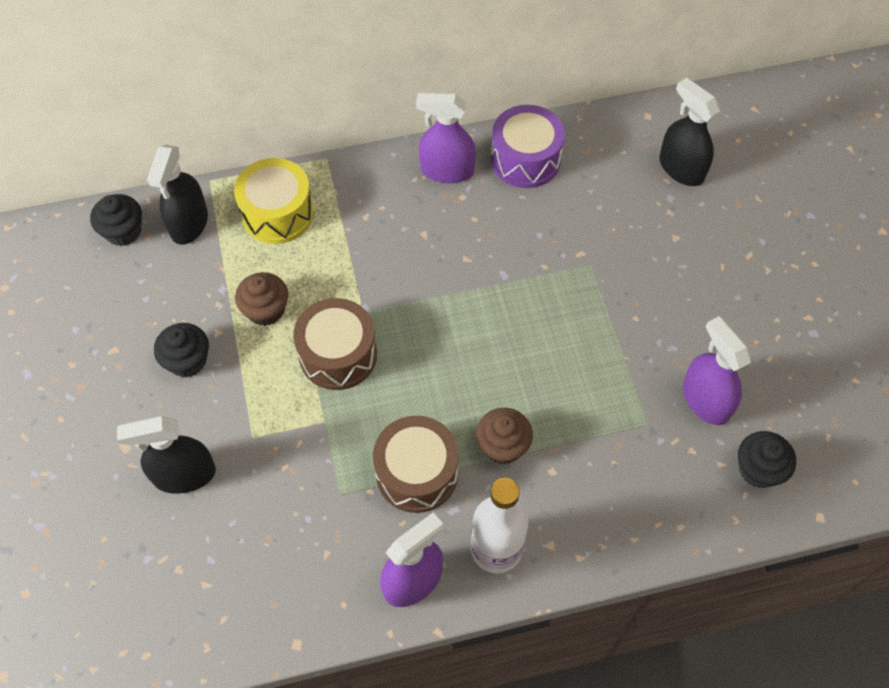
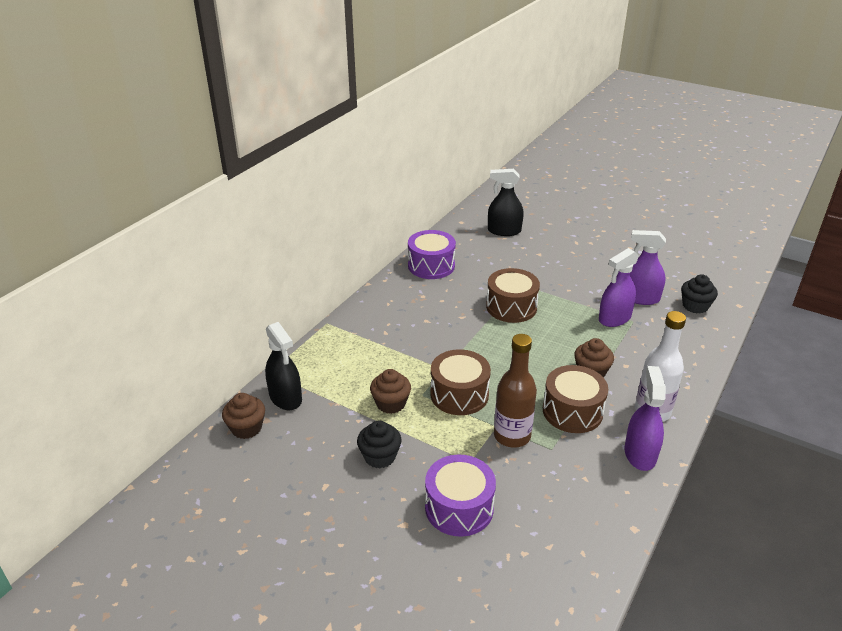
camera: 45 degrees left, 25 degrees down
black cupcake [90,194,142,246] -> brown cupcake [222,393,265,439]
black spray bottle [117,416,216,494] -> purple drum [425,454,496,537]
yellow drum [234,158,314,244] -> none
purple spray bottle [416,93,476,183] -> purple spray bottle moved to [599,248,639,327]
none -> brown drum [486,268,540,323]
none -> brown bottle [494,334,537,448]

